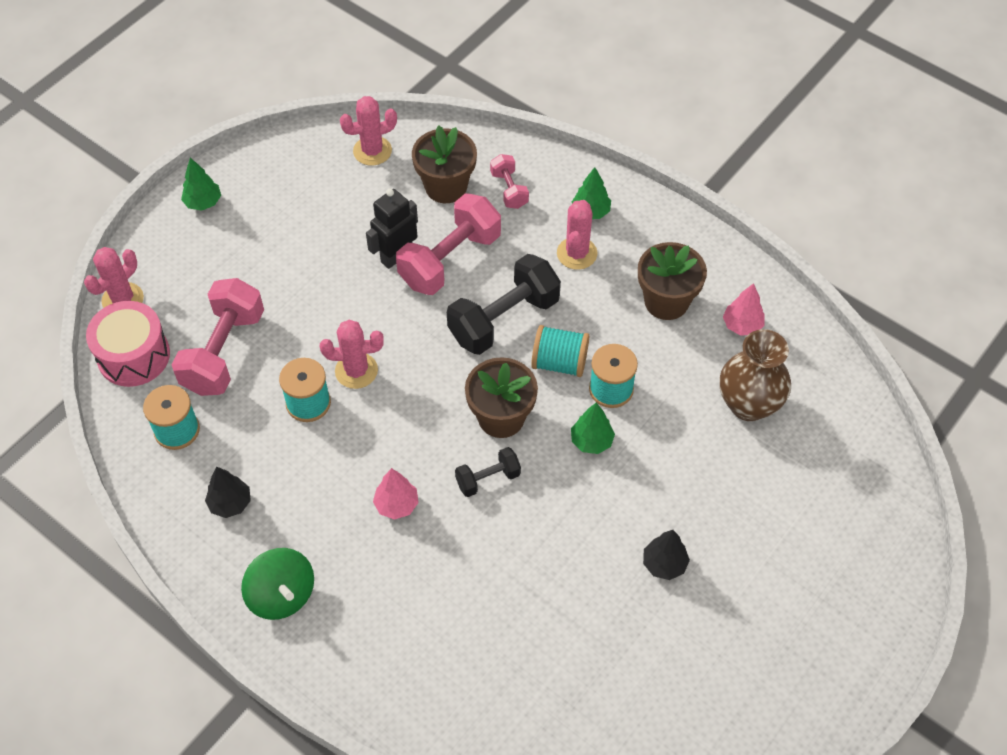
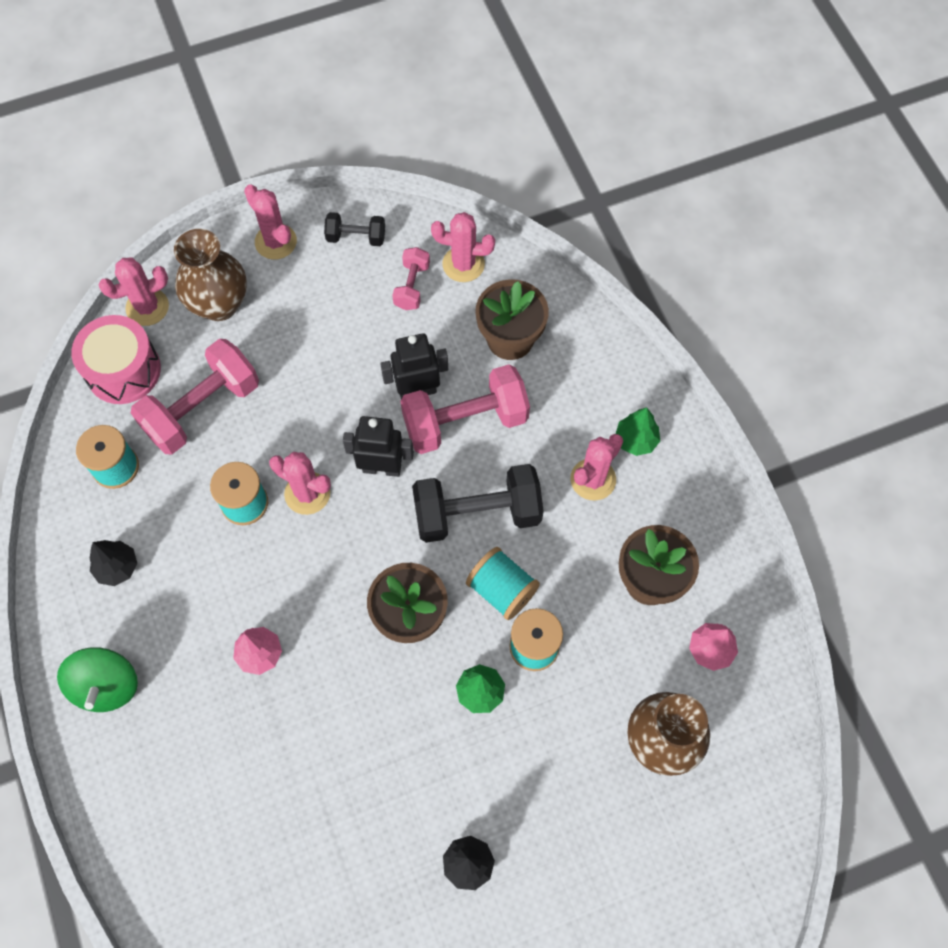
camera: 30 degrees right, 10 degrees up
green tree [181,158,221,211] -> pink cactus [244,184,297,260]
black dumbbell [455,447,521,497] -> black dumbbell moved to [324,212,385,246]
pink dumbbell [490,154,529,209] -> pink dumbbell moved to [392,247,430,310]
none -> brown vase [174,229,247,321]
none -> black robot [343,416,414,477]

